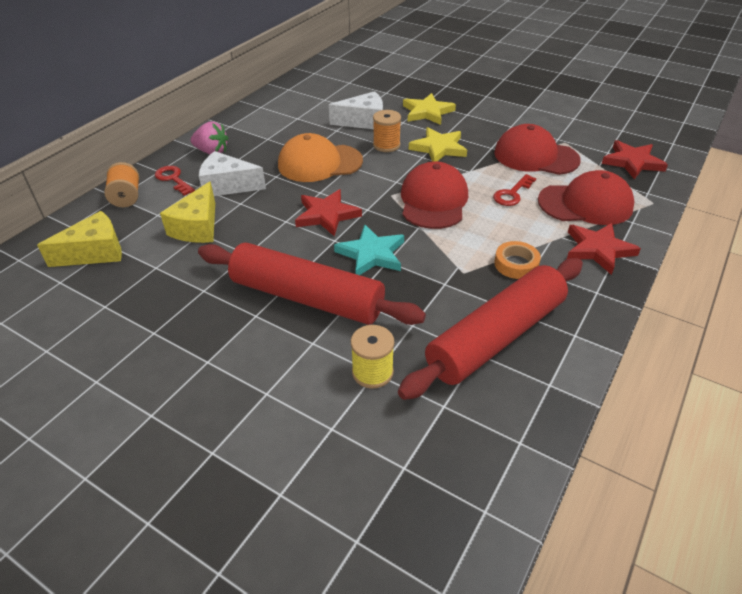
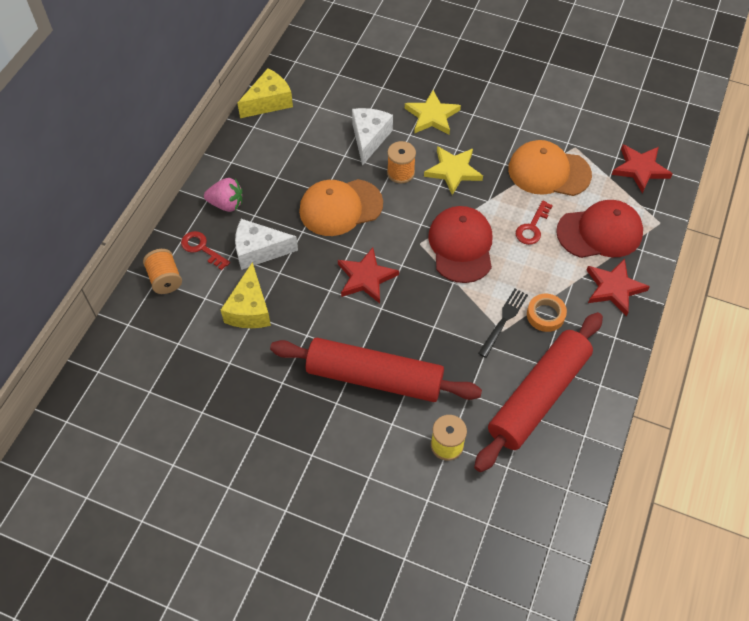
camera: 10 degrees left, 15 degrees up
yellow cheese [37,211,122,267] -> yellow cheese moved to [237,68,293,118]
white cheese [329,91,383,129] -> white cheese turned 60 degrees counterclockwise [352,108,393,166]
turquoise star [334,224,404,275] -> none
red cap [494,124,581,175] -> orange cap [508,140,592,196]
none -> black fork [478,289,528,358]

